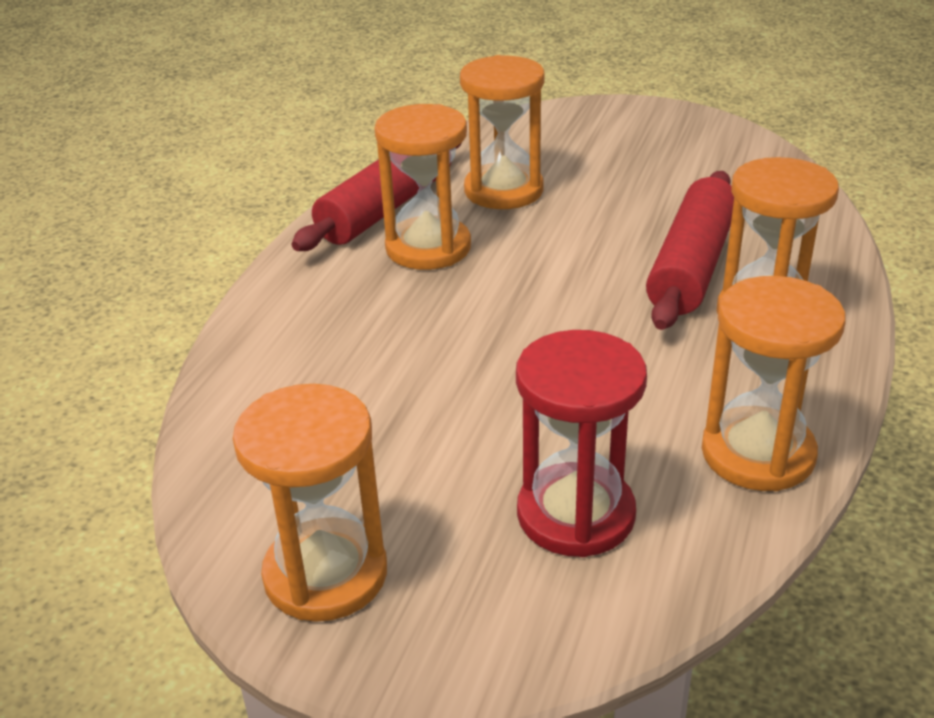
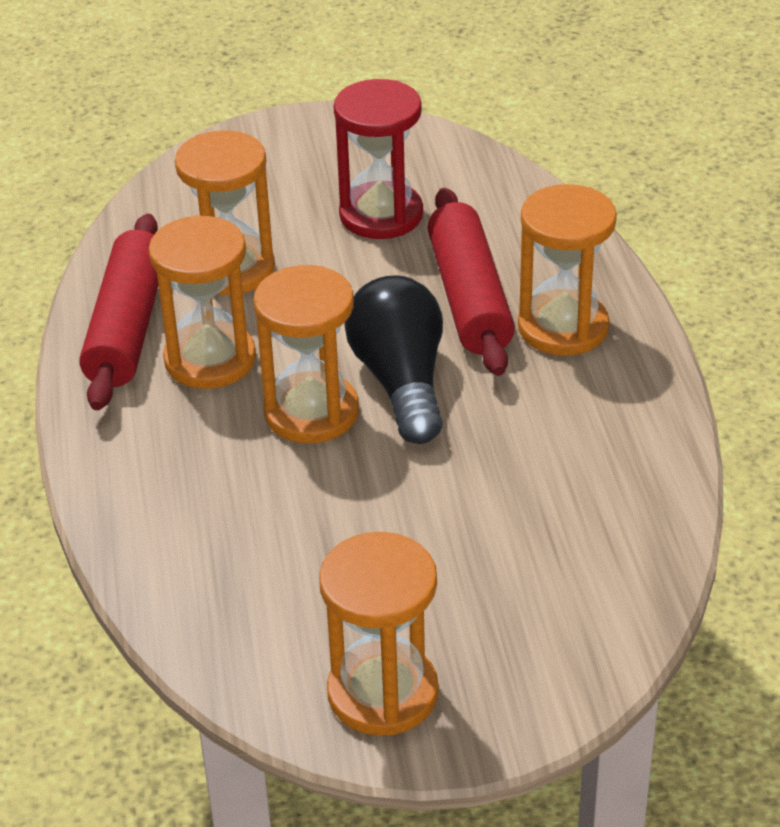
camera: 30 degrees left, 5 degrees up
red hourglass [516,330,647,557] -> red hourglass moved to [334,79,423,239]
orange hourglass [702,276,846,491] -> orange hourglass moved to [254,265,359,443]
none -> black light bulb [344,275,443,444]

